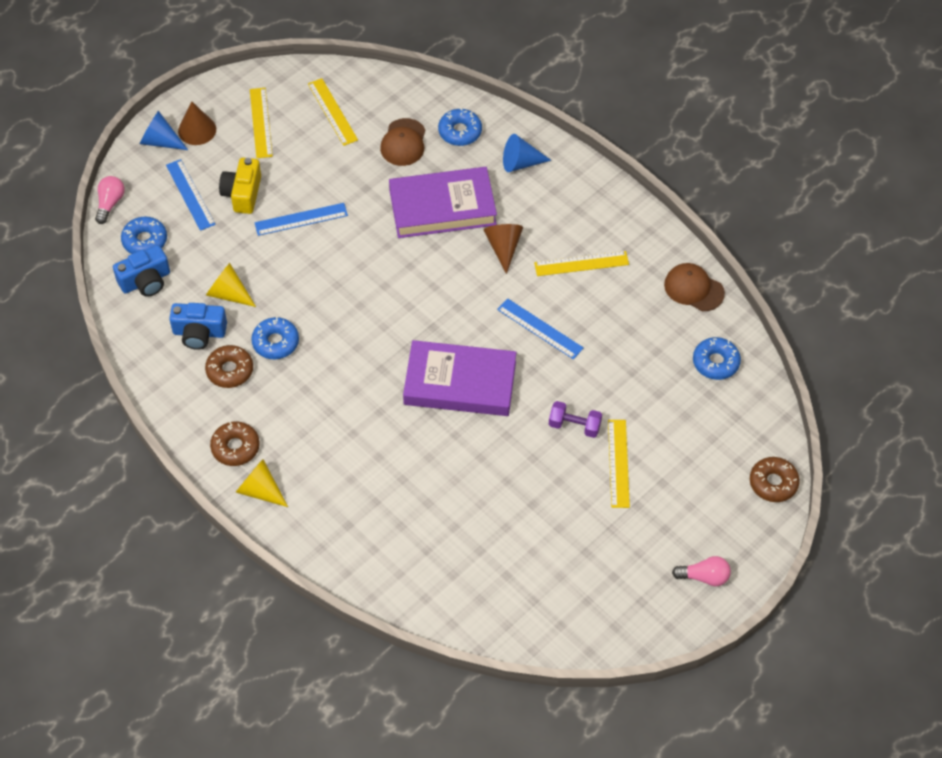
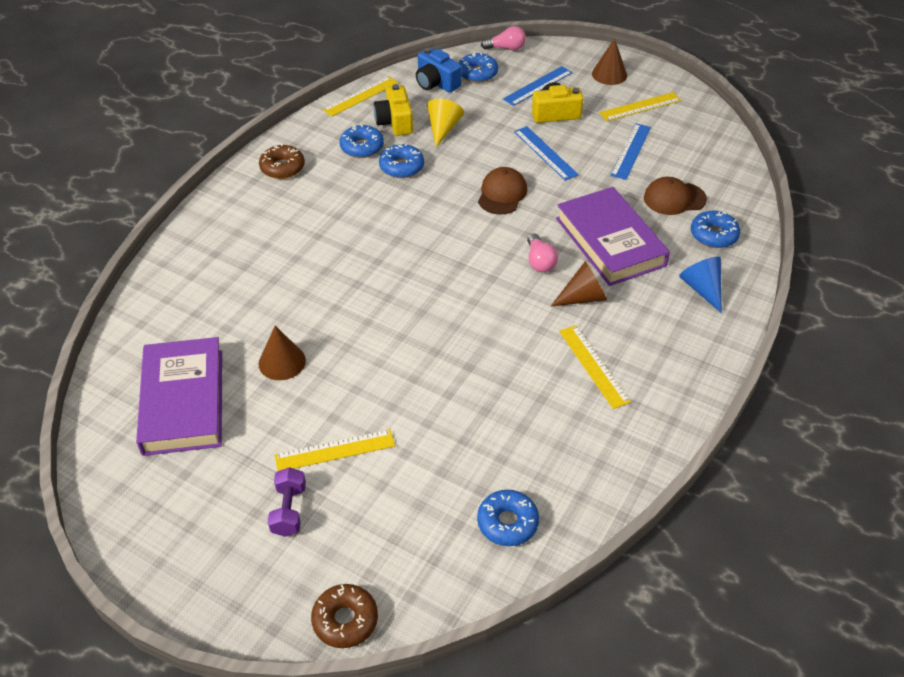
camera: 75 degrees right, 10 degrees down
blue cone [140,111,188,150] -> none
blue camera [169,303,227,350] -> yellow camera [374,84,413,136]
brown donut [205,345,253,388] -> blue donut [339,125,384,158]
yellow cone [235,459,288,507] -> none
yellow ruler [308,78,358,146] -> yellow ruler moved to [322,76,398,117]
purple book [403,340,516,416] -> purple book moved to [136,337,222,456]
blue ruler [497,298,584,359] -> blue ruler moved to [610,123,651,180]
purple dumbbell [549,401,602,438] -> purple dumbbell moved to [268,467,306,537]
brown cap [664,263,725,311] -> brown cap moved to [478,167,527,215]
pink light bulb [672,556,731,586] -> pink light bulb moved to [527,233,558,272]
none -> brown cone [259,326,306,380]

